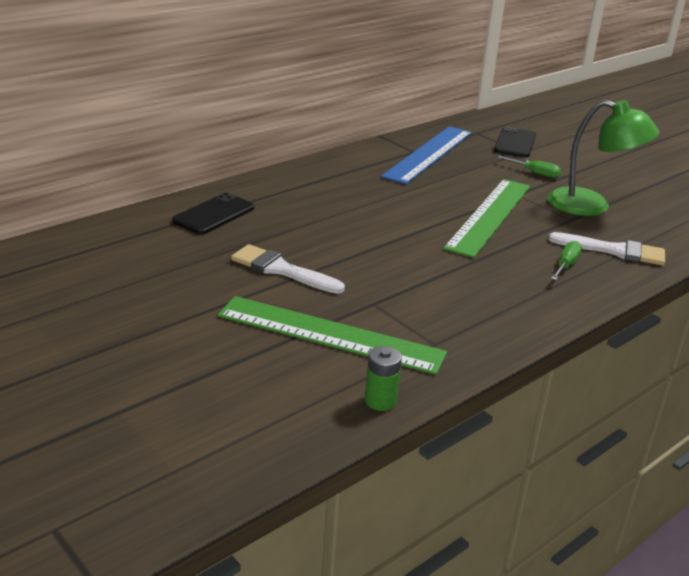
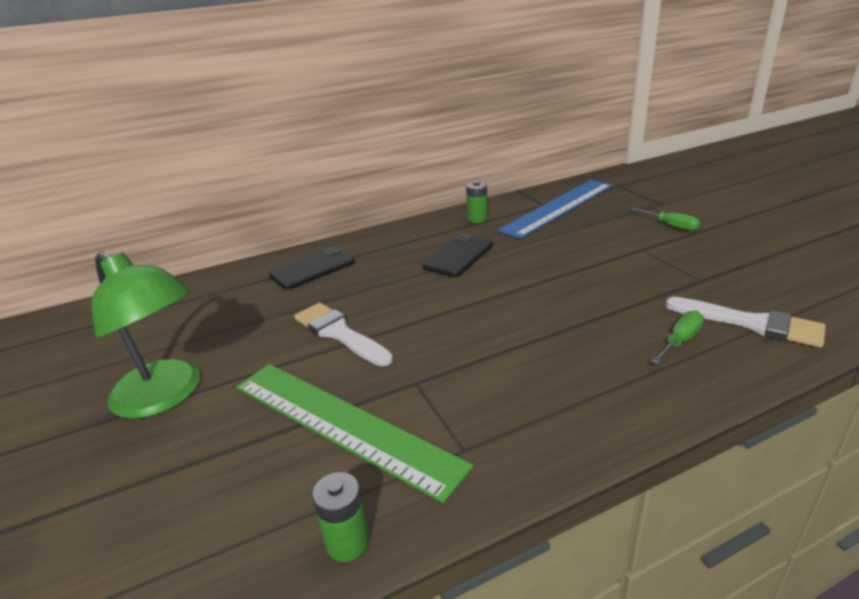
camera: 20 degrees right, 0 degrees up
green ruler [443,179,530,258] -> none
black phone [494,127,536,157] -> black phone moved to [422,234,493,277]
green lamp [547,100,660,216] -> green lamp moved to [91,252,200,419]
none -> green battery [466,181,488,223]

